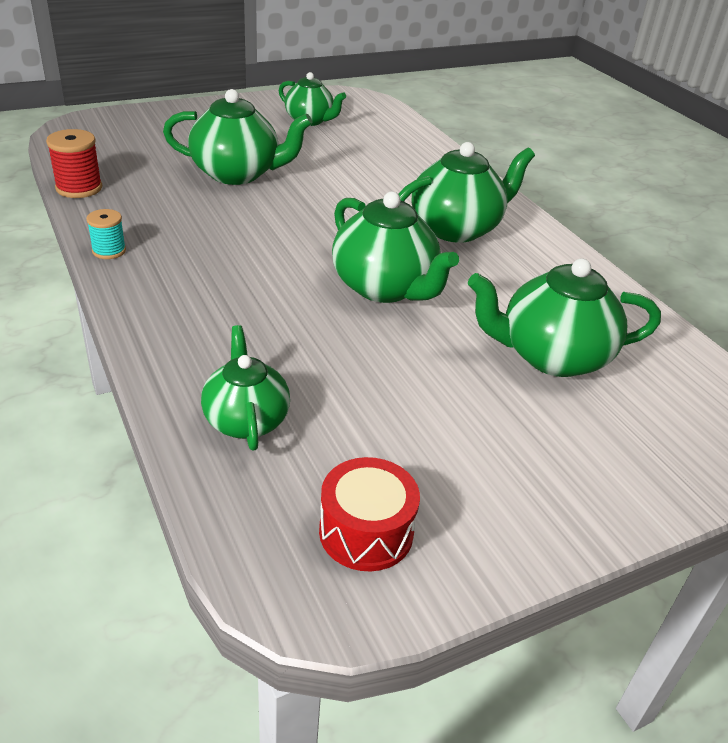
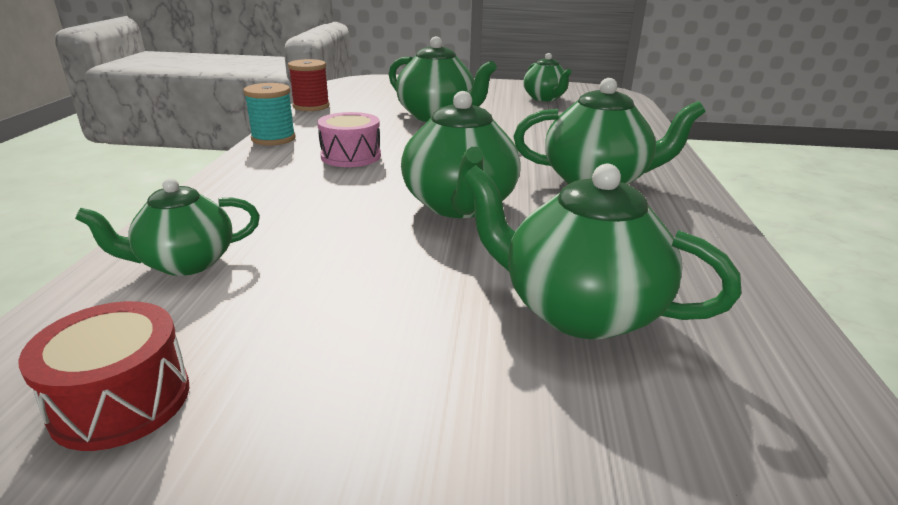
camera: 35 degrees right, 10 degrees down
turquoise spool [86,209,126,259] -> turquoise spool [243,83,296,146], size x1.53
green teapot [201,325,290,450] -> green teapot turned 135 degrees counterclockwise [75,178,260,276]
none -> pink drum [317,112,381,167]

